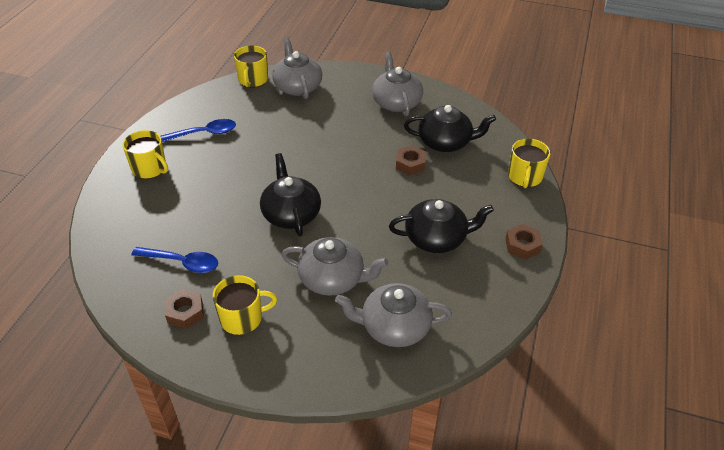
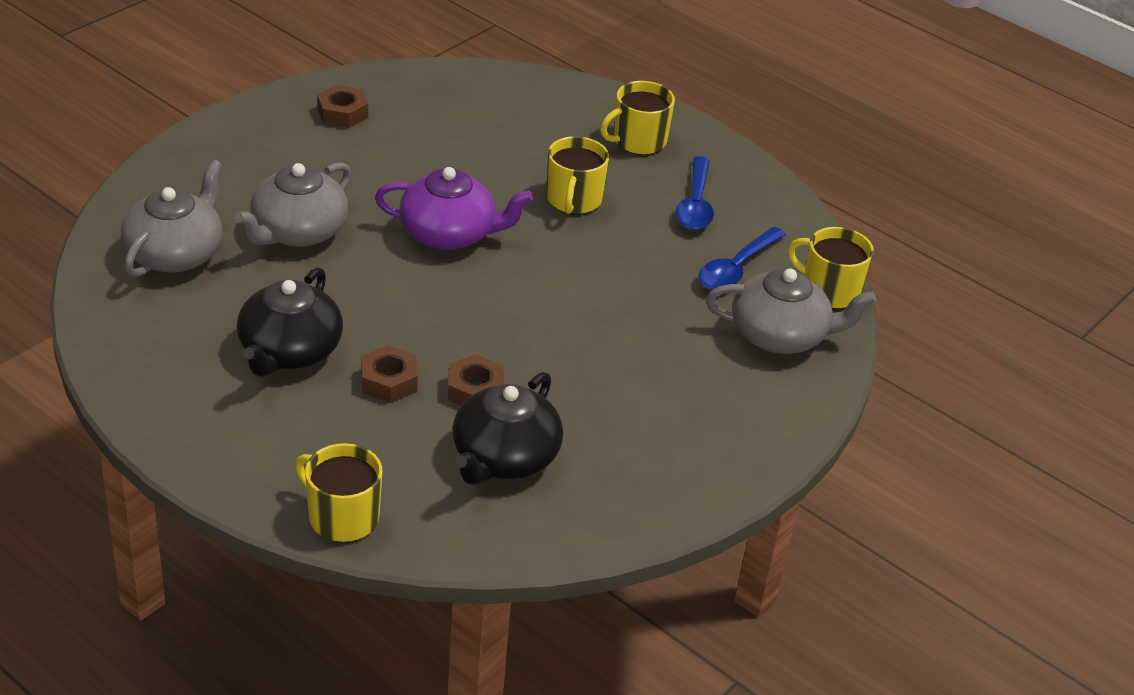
camera: 110 degrees right, 5 degrees down
blue spoon [131,247,218,273] -> blue spoon moved to [698,227,786,290]
yellow mug [213,275,277,335] -> yellow mug moved to [546,136,609,214]
black teapot [260,153,321,236] -> purple teapot [375,167,533,250]
grey teapot [372,51,423,116] -> none
brown nut [505,224,543,260] -> brown nut moved to [361,345,418,403]

